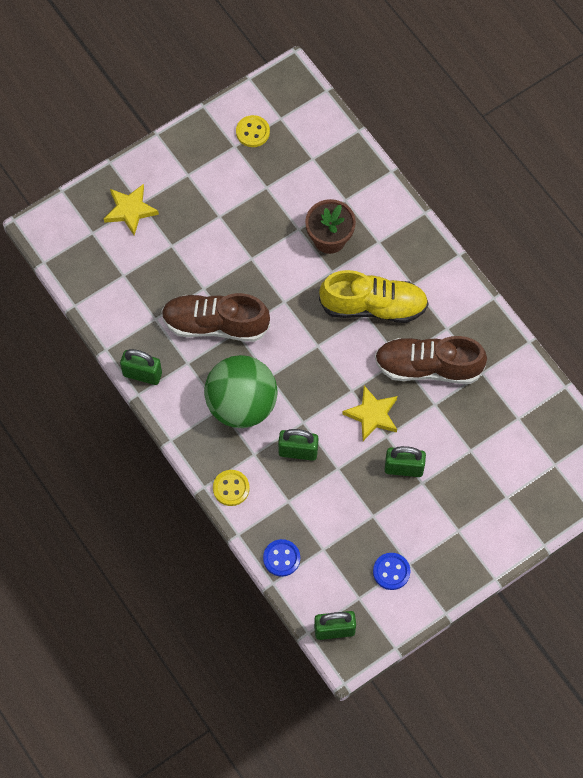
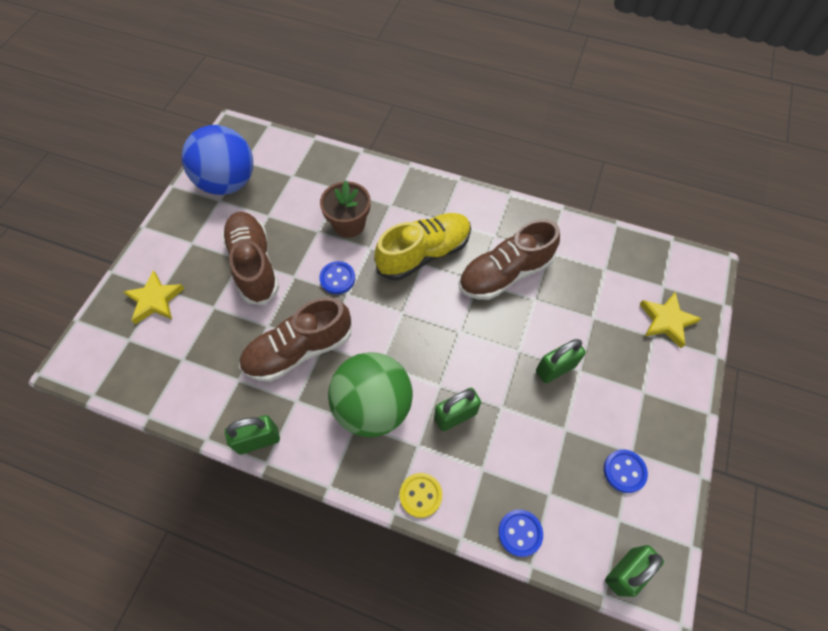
camera: 35 degrees left, 5 degrees down
yellow button [236,115,270,147] -> blue ball [182,125,253,195]
yellow star [342,386,397,441] -> yellow star moved to [639,292,702,348]
none -> brown shoe [222,212,279,305]
none -> blue button [319,261,355,294]

